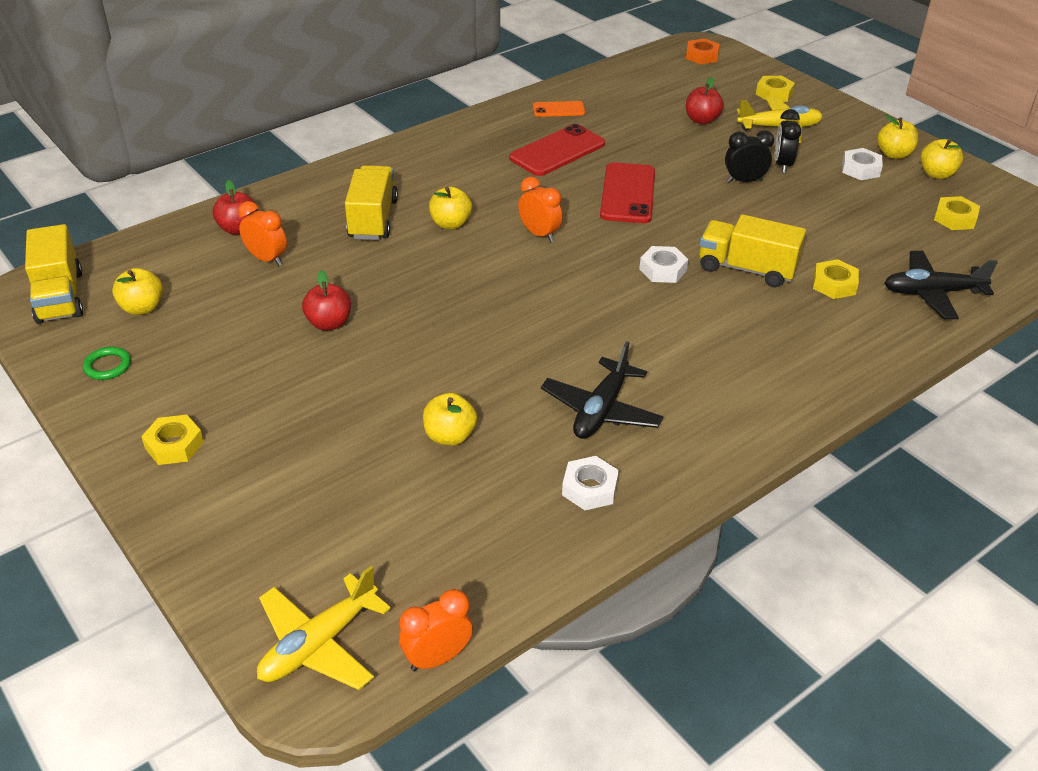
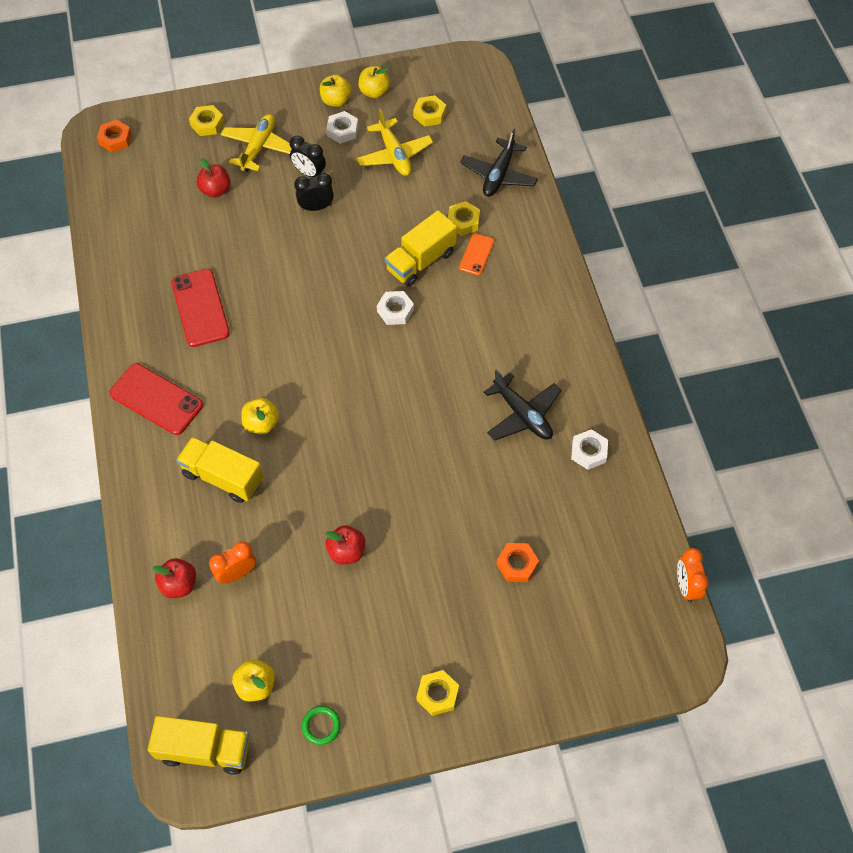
camera: 65 degrees left, 20 degrees up
yellow plane [257,566,391,690] -> yellow plane moved to [357,109,433,176]
yellow apple [423,393,477,446] -> none
orange clock [518,177,563,242] -> none
orange phone [533,101,585,117] -> orange phone moved to [459,233,494,275]
red phone [600,162,655,223] -> red phone moved to [109,363,203,435]
black clock [725,130,774,183] -> black clock turned 60 degrees clockwise [294,173,334,211]
none -> orange nut [496,543,539,582]

